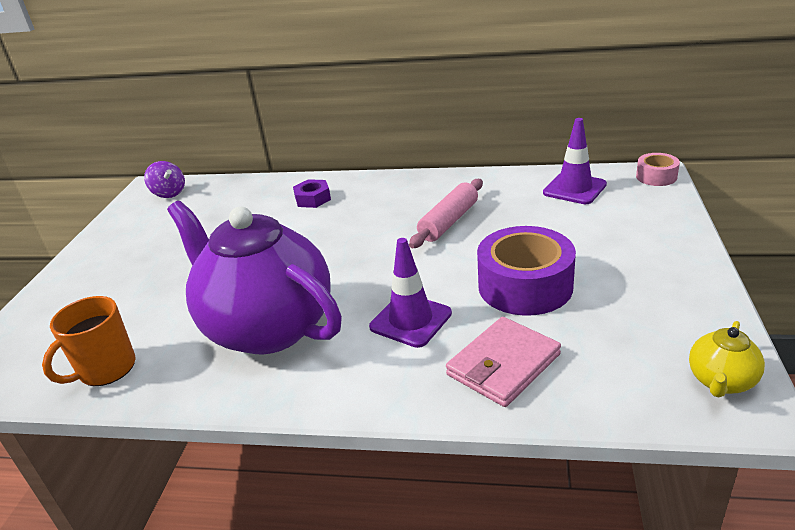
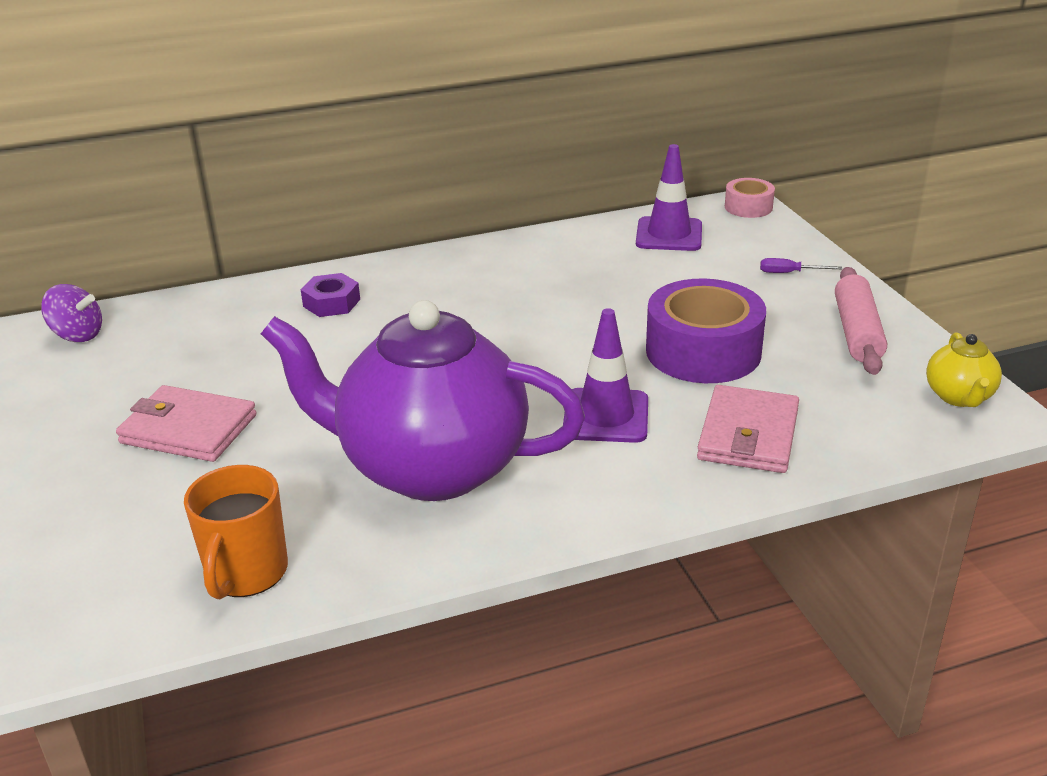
camera: 30 degrees left, 0 degrees up
pink rolling pin [409,179,483,248] -> pink rolling pin moved to [835,267,887,375]
none -> pink wallet [116,385,256,462]
none -> purple screwdriver [760,258,842,273]

